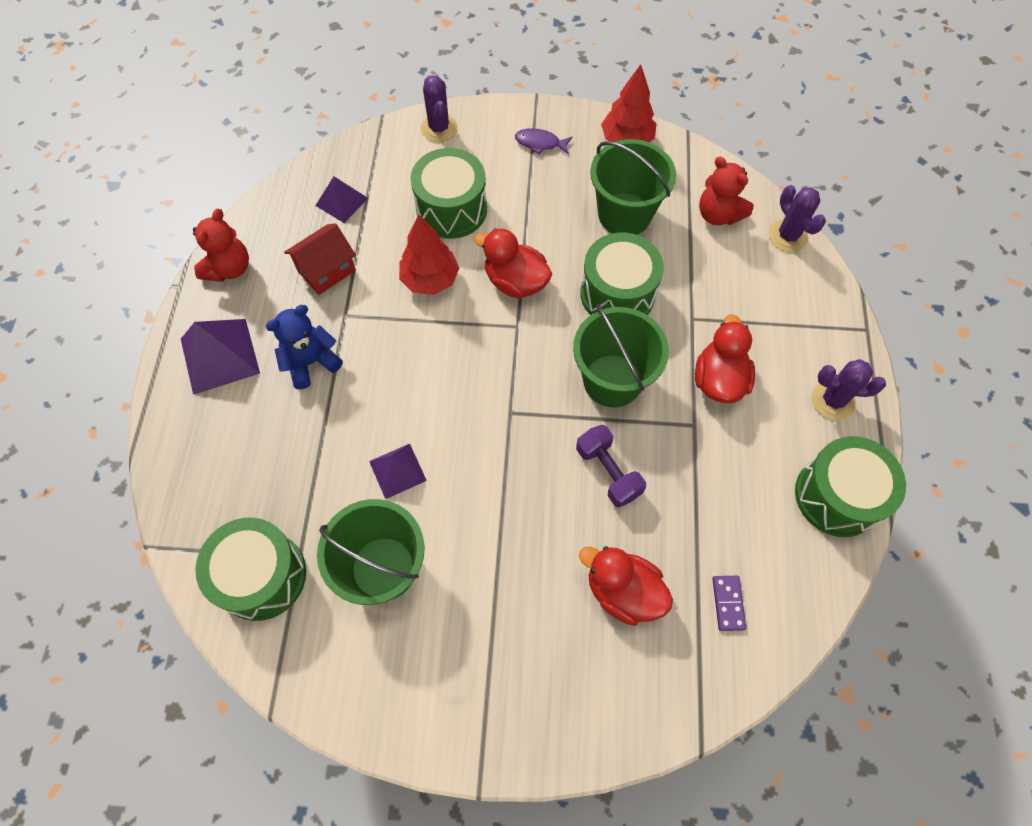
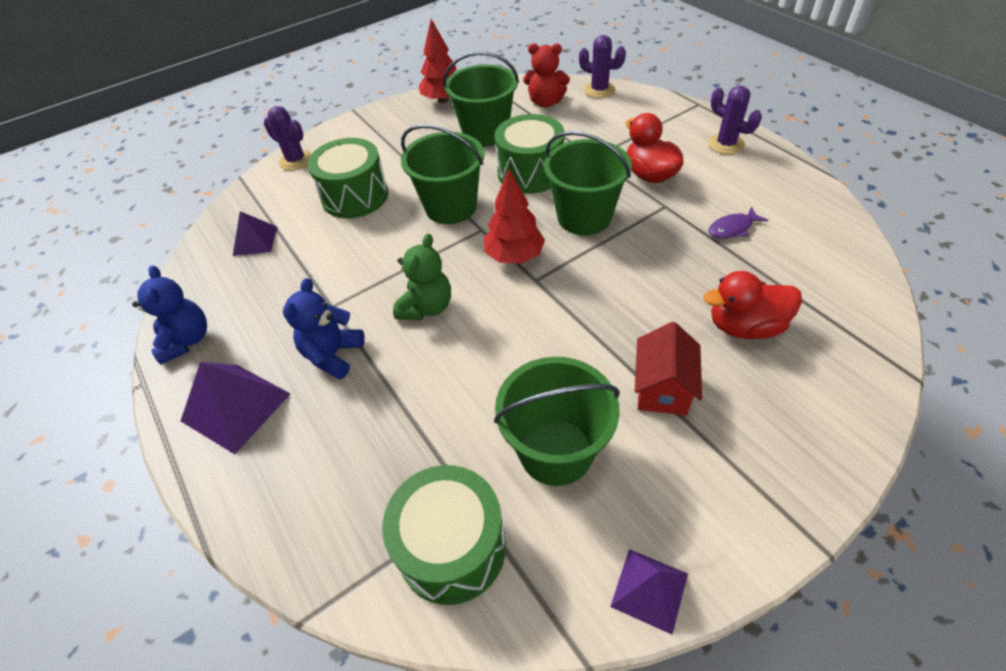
camera: 35 degrees left, 15 degrees down
red teddy bear [193,209,249,282] -> blue teddy bear [132,265,207,365]
red house [284,223,356,295] -> red house moved to [635,322,702,415]
purple pyramid [369,444,427,499] -> purple pyramid moved to [610,549,688,634]
red tree [399,214,459,295] -> red tree moved to [484,169,545,264]
red duck [474,228,552,299] -> green bucket [401,124,484,224]
purple fish [515,128,573,155] -> purple fish moved to [708,207,768,238]
purple dumbbell [576,425,646,507] -> none
purple domino [712,576,746,631] -> none
green drum [795,436,906,537] -> none
purple cactus [812,359,886,420] -> purple cactus turned 75 degrees clockwise [708,86,762,154]
none -> green teddy bear [393,234,451,320]

